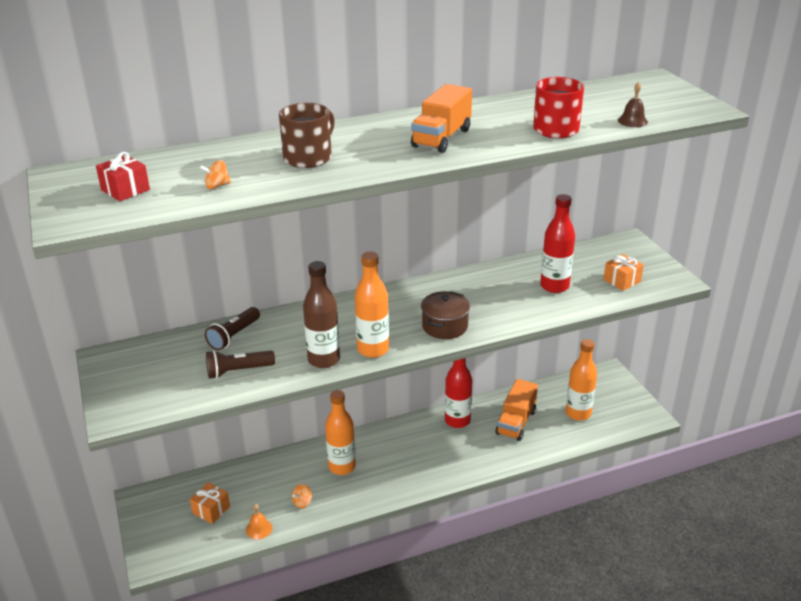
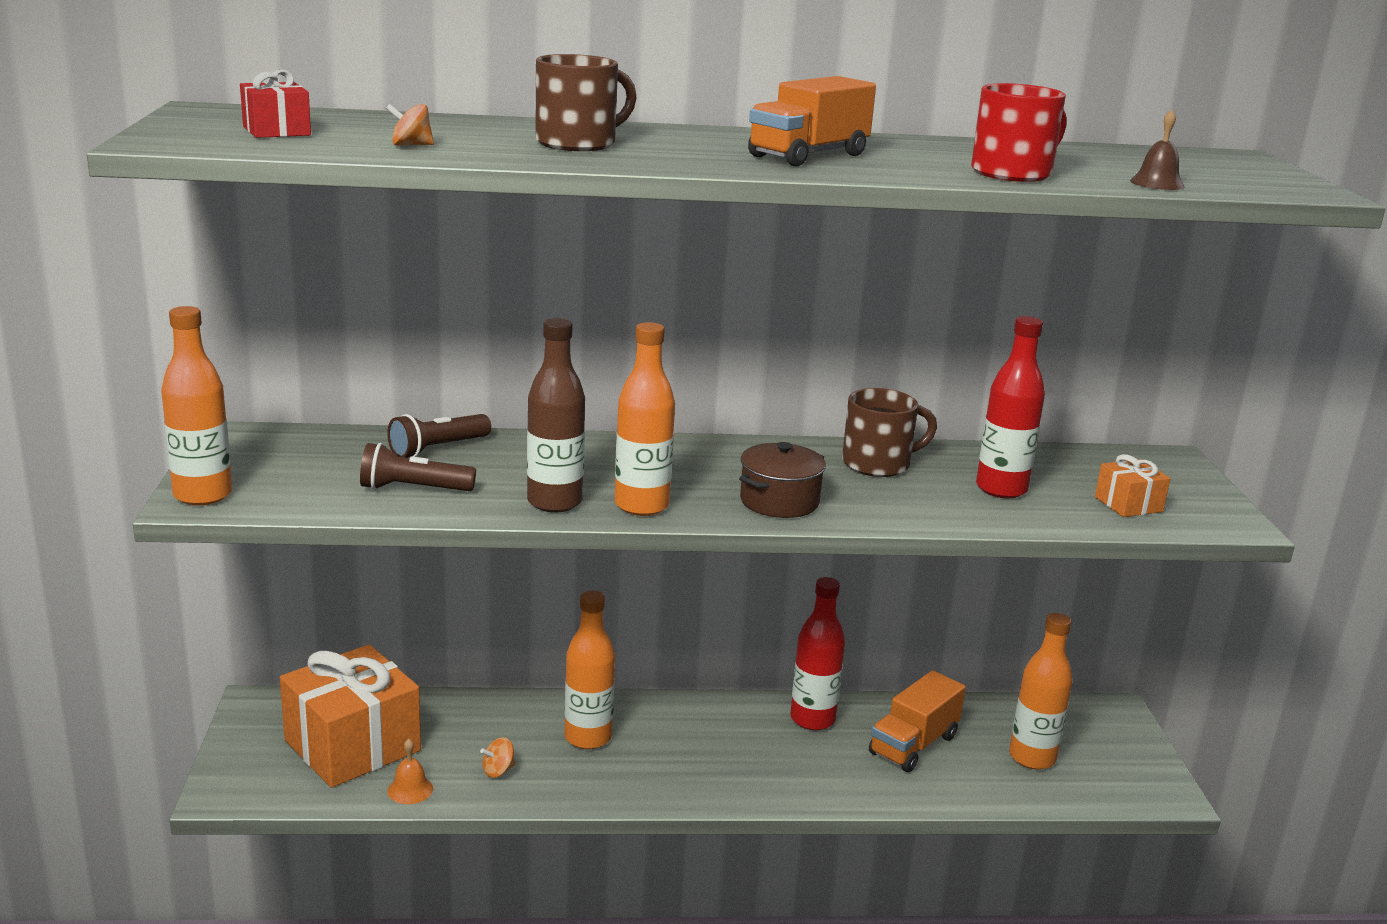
camera: 15 degrees right, 10 degrees down
orange gift [190,483,230,524] -> orange gift [280,644,421,788], size x2.21
none -> orange bottle [161,306,232,506]
none -> brown mug [842,388,937,477]

